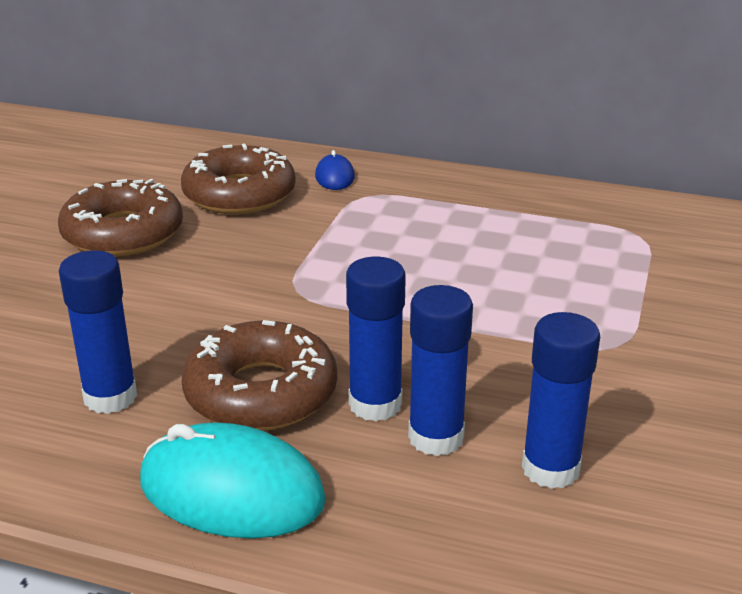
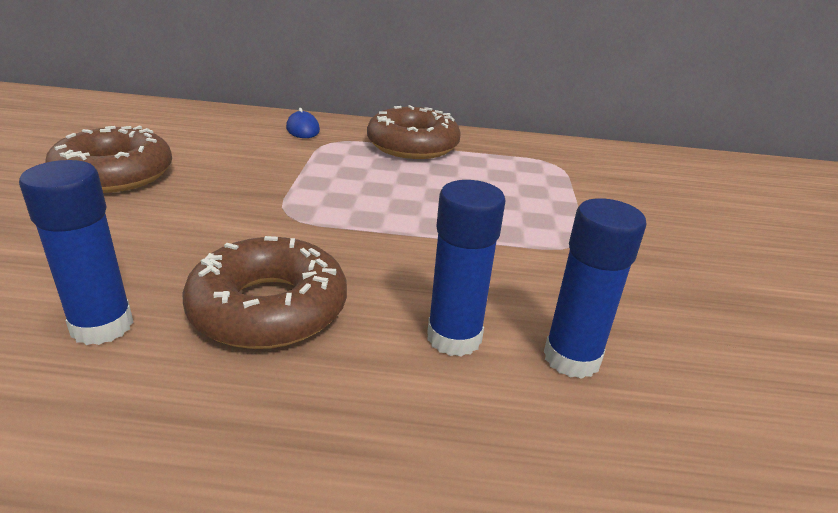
camera: 15 degrees left, 0 degrees up
turquoise mouse [140,422,326,539] -> none
brown donut [181,144,296,214] -> brown donut moved to [367,105,461,159]
blue glue stick [346,257,406,421] -> none

